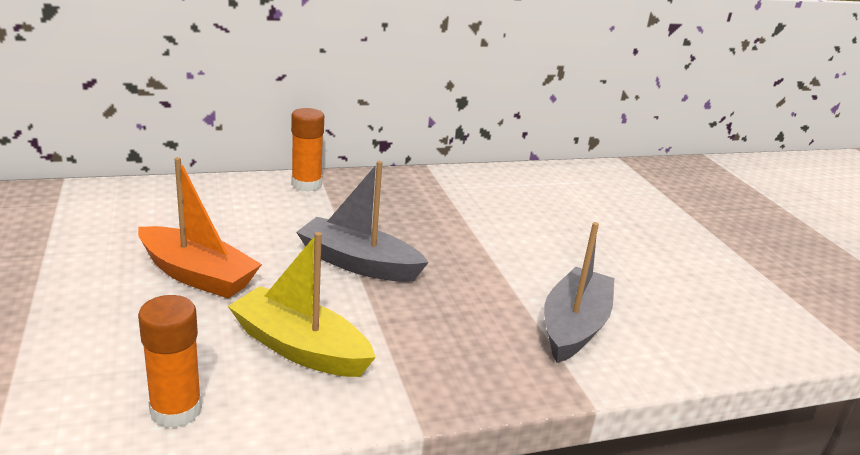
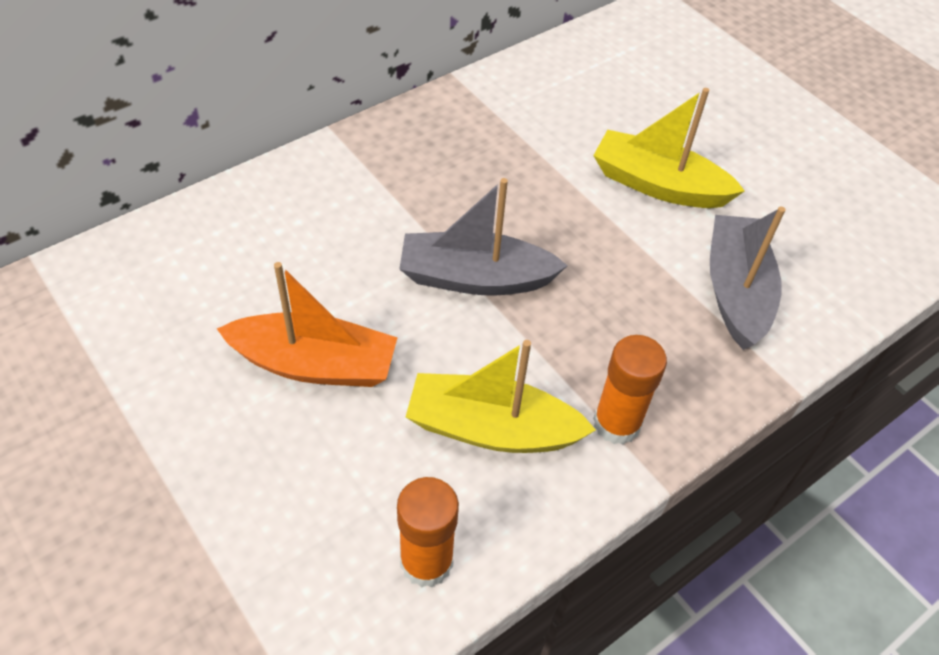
camera: 20 degrees left, 25 degrees up
orange glue stick [291,108,324,192] -> orange glue stick moved to [593,335,667,445]
none -> yellow boat [593,88,745,208]

